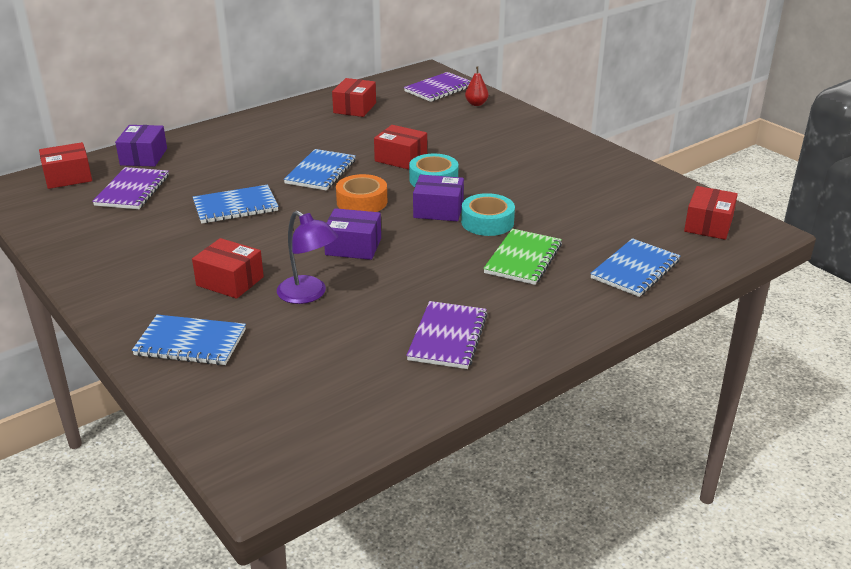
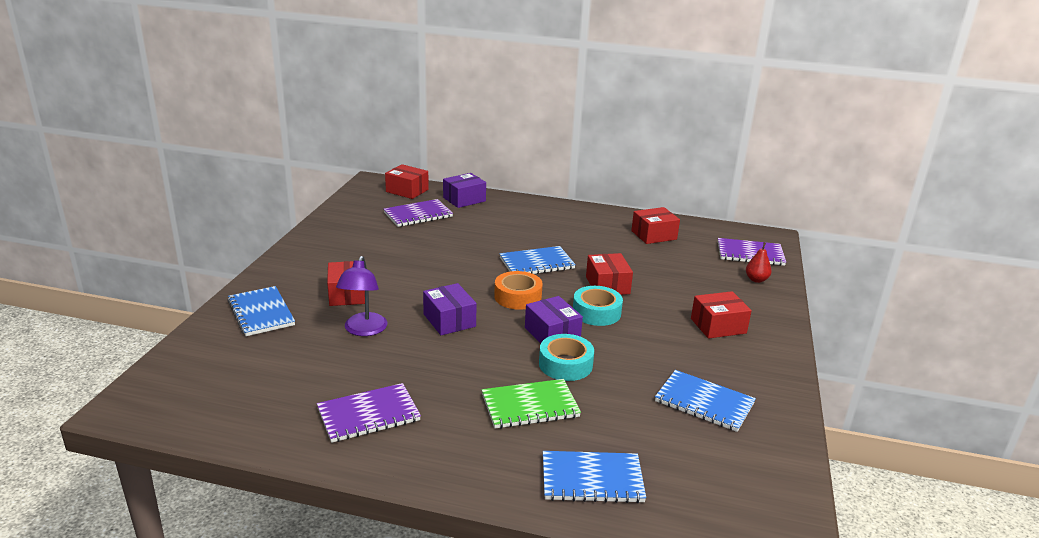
camera: 50 degrees right, 5 degrees down
blue notebook [193,185,278,224] -> blue notebook moved to [655,370,756,432]
red box [684,186,738,240] -> red box moved to [691,291,752,339]

